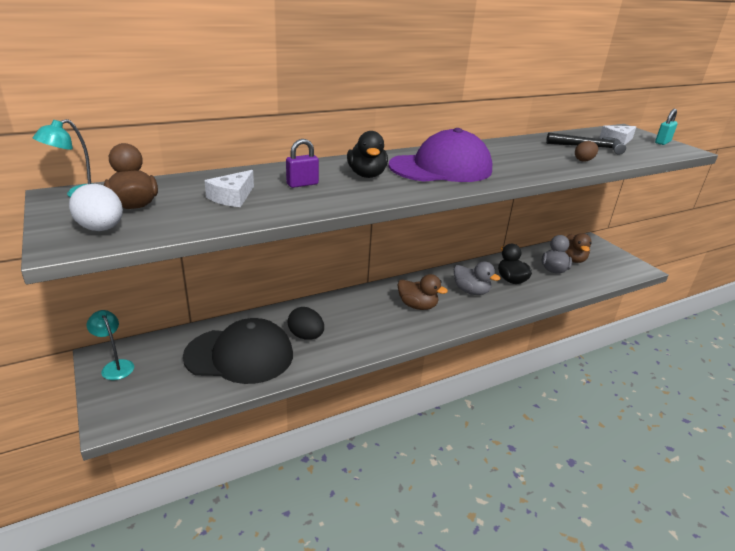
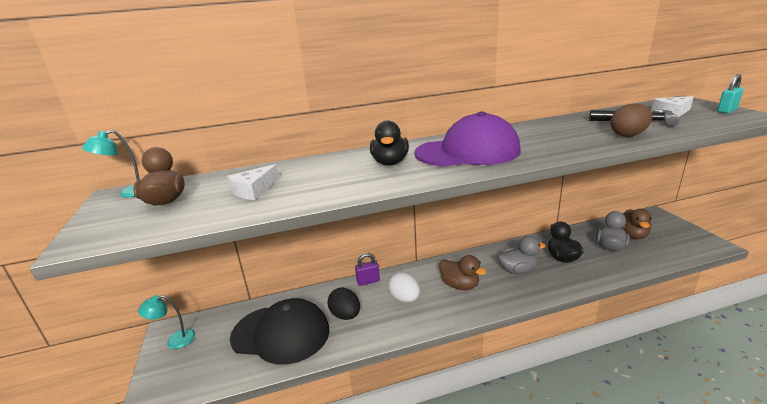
camera: 15 degrees right, 5 degrees down
white egg [69,184,123,231] -> white egg moved to [388,272,420,302]
turquoise lamp [87,310,134,380] -> turquoise lamp turned 75 degrees counterclockwise [138,295,195,349]
purple padlock [286,139,319,188] -> purple padlock moved to [355,253,380,286]
grey duck [454,261,500,295] -> grey duck turned 60 degrees counterclockwise [497,236,545,274]
brown egg [575,141,598,162] -> brown egg [610,104,652,137], size x1.52

